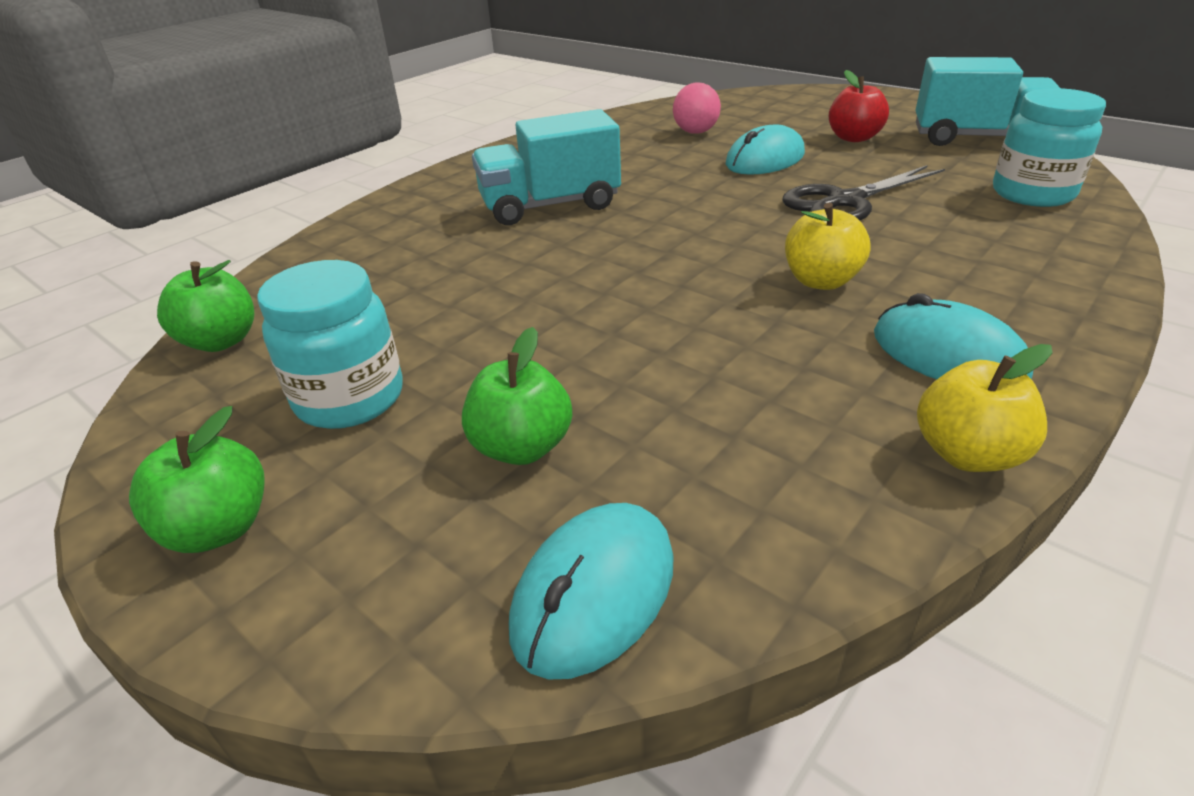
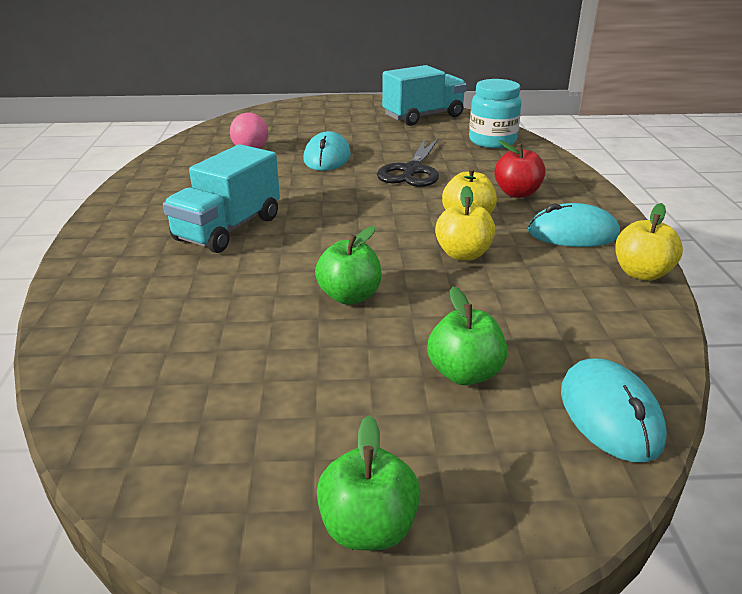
camera: 45 degrees left, 5 degrees down
green apple [157,260,254,352] -> green apple moved to [315,226,381,304]
turquoise jar [257,260,403,429] -> none
red apple [829,70,889,142] -> red apple moved to [494,140,545,198]
none -> yellow apple [435,186,495,261]

